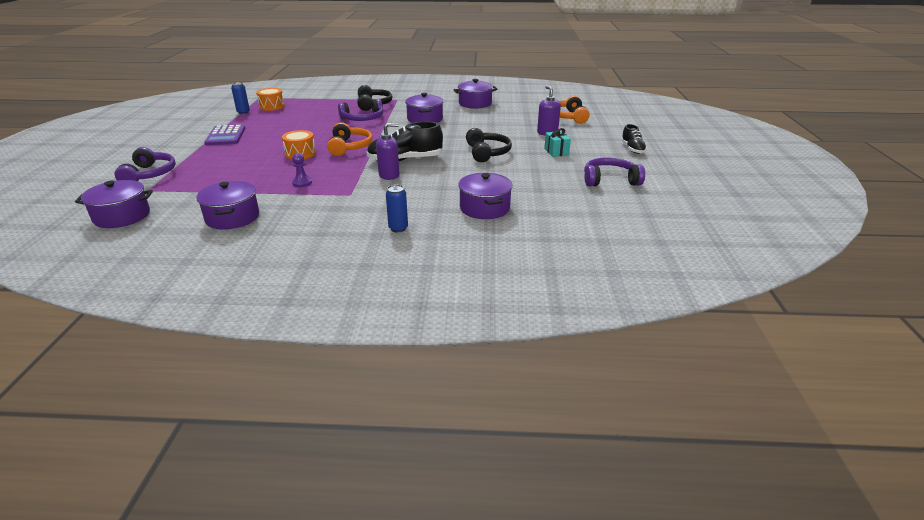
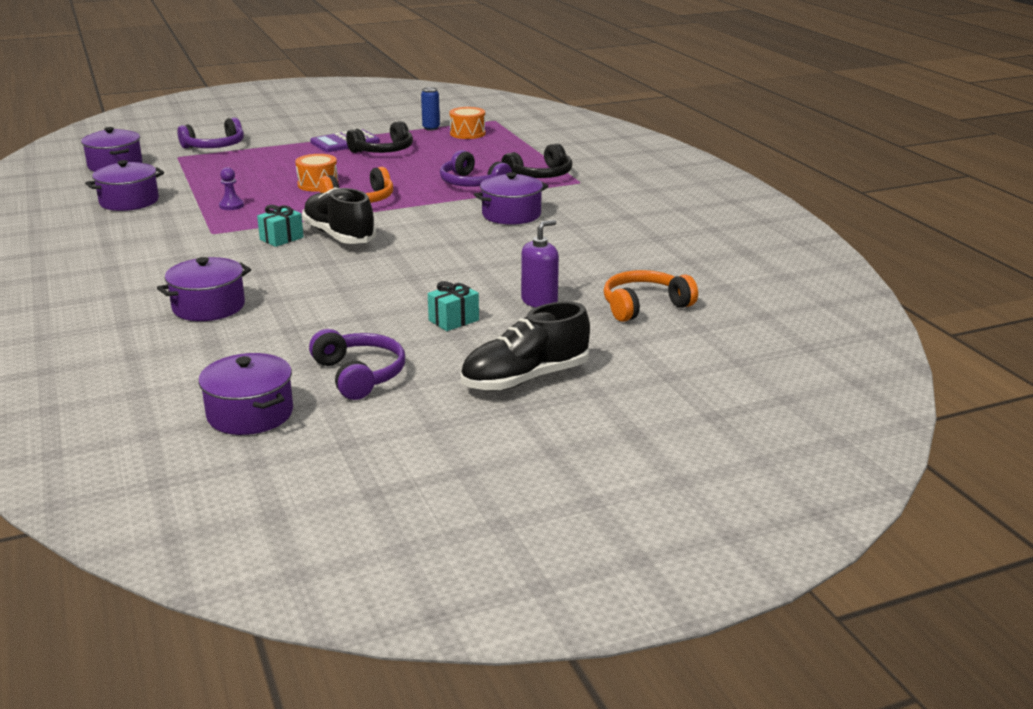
camera: 65 degrees right, 5 degrees down
purple soap dispenser [376,123,399,180] -> turquoise gift [257,205,304,247]
blue can [386,185,408,233] -> none
purple pot [453,79,497,109] -> purple pot moved to [198,353,293,435]
black headphones [466,128,512,162] -> black headphones moved to [346,121,413,153]
black shoe [621,124,647,154] -> black shoe [460,302,590,391], size x1.73

